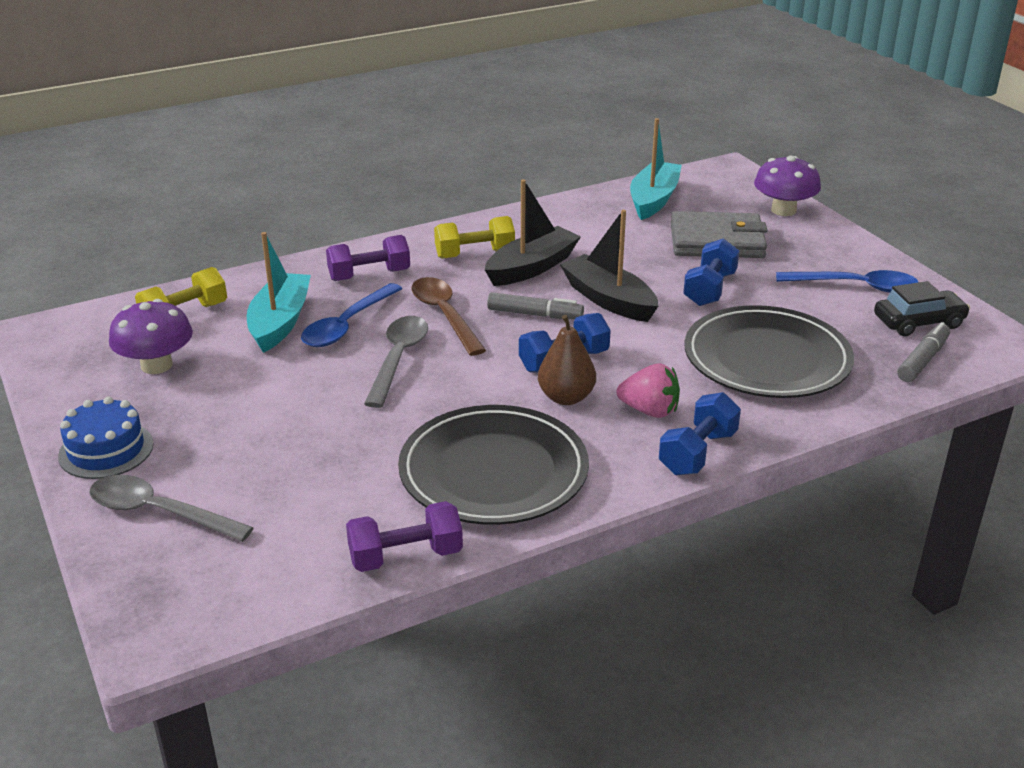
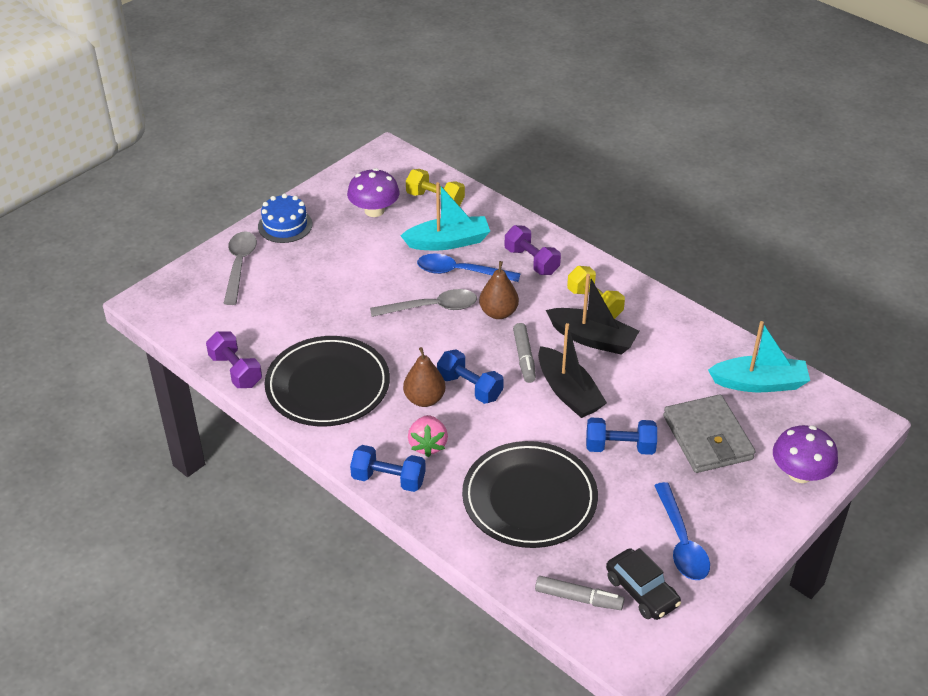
camera: 70 degrees right, 10 degrees up
brown spoon [412,277,486,356] -> brown pear [479,261,519,319]
black boat [560,210,658,322] -> black boat turned 120 degrees clockwise [538,323,607,418]

